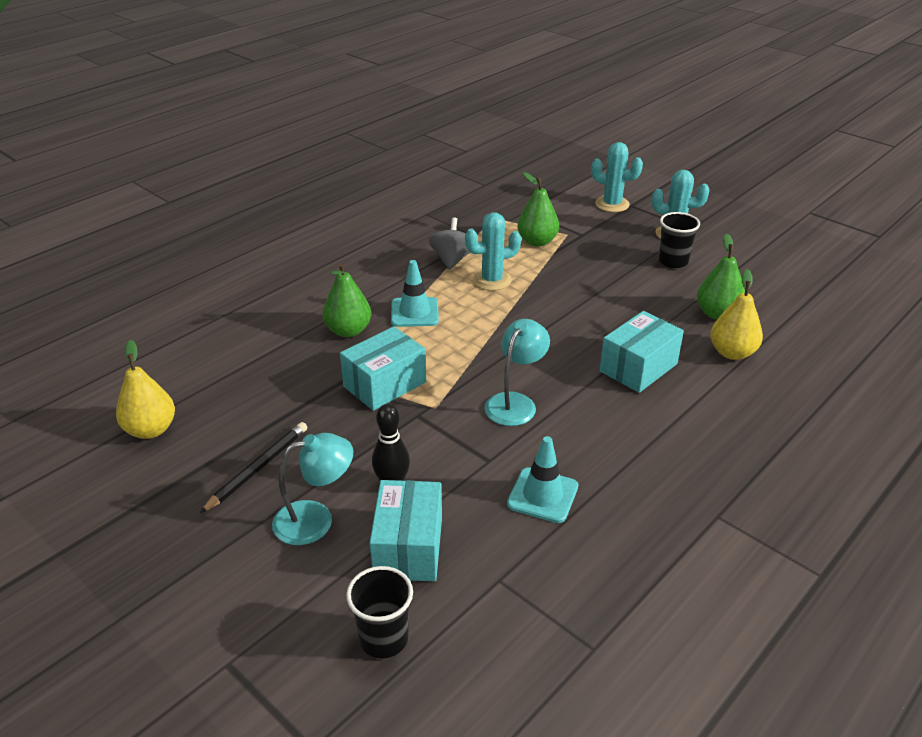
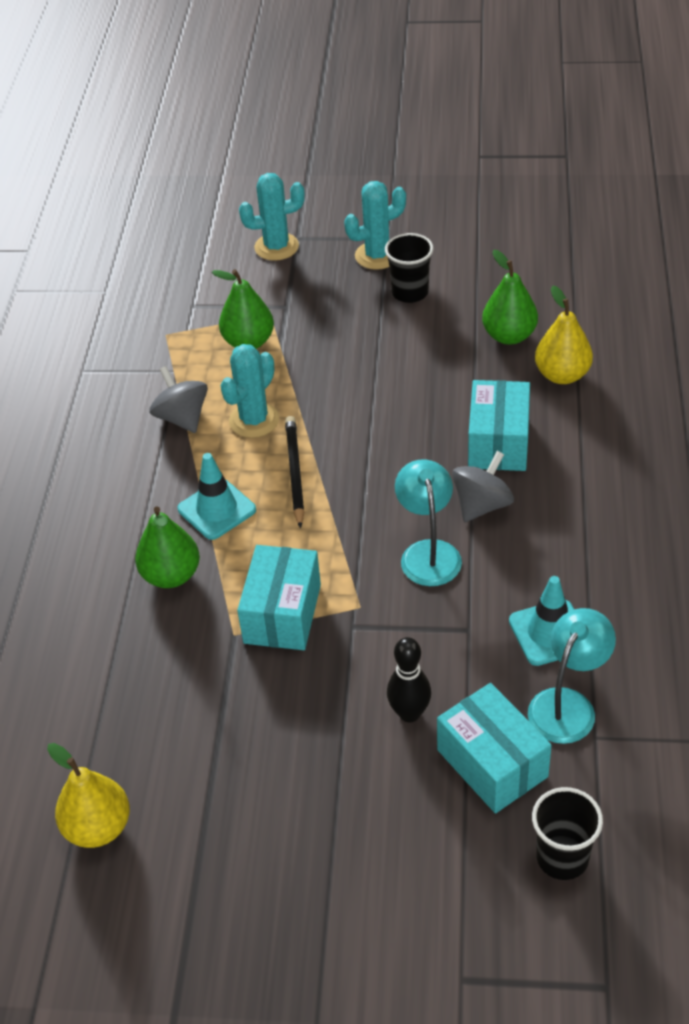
camera: 35 degrees left, 10 degrees up
black pencil [200,422,307,513] -> black pencil moved to [285,416,305,529]
turquoise lamp [272,433,353,545] -> turquoise lamp moved to [528,608,616,744]
none -> grey spinning top [452,451,514,522]

